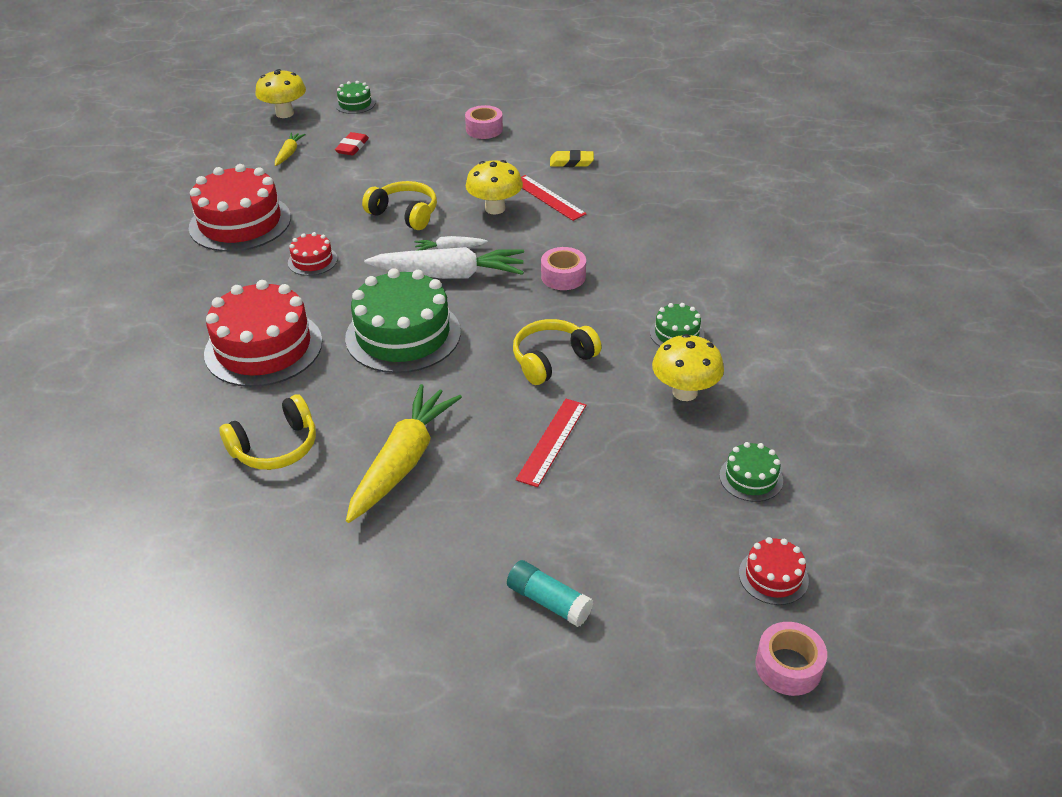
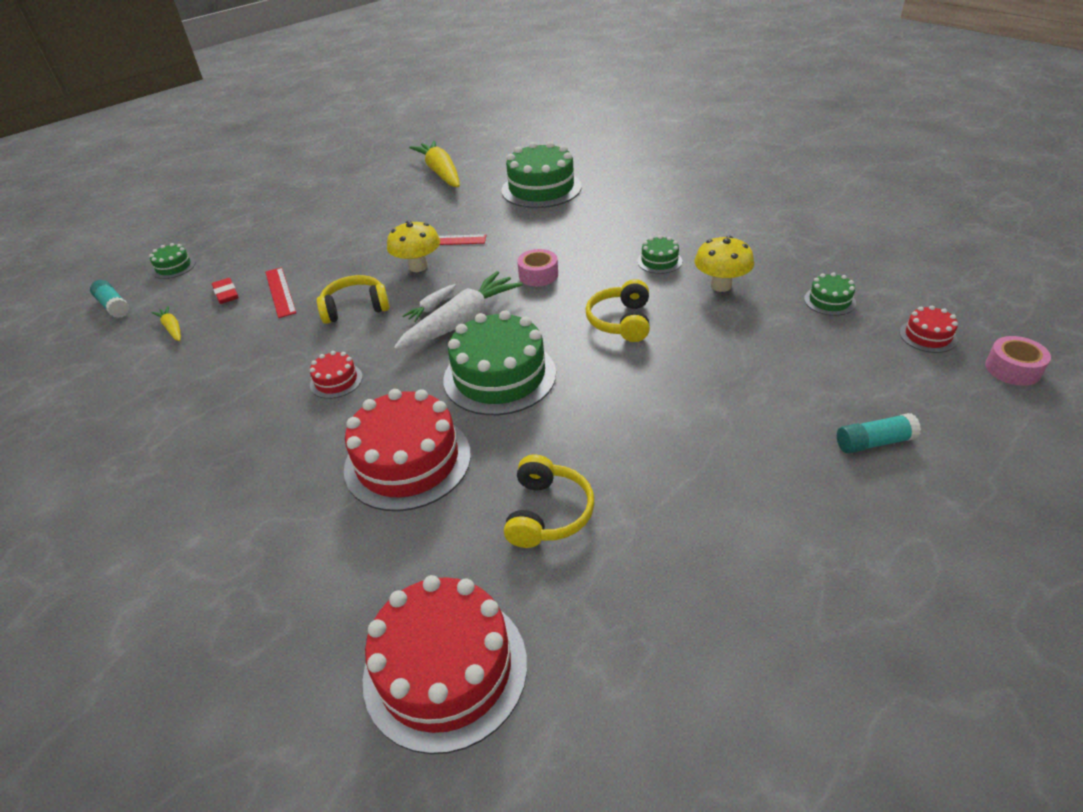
camera: 45 degrees left, 0 degrees up
red cake [189,164,291,252] -> red cake moved to [363,575,527,754]
yellow mushroom [256,69,306,118] -> turquoise glue stick [90,280,129,318]
yellow carrot [346,384,462,523] -> yellow carrot moved to [409,140,460,187]
pink tape [465,105,503,139] -> none
red ruler [516,399,586,487] -> red ruler moved to [265,267,296,318]
yellow eraser [550,150,594,167] -> none
none -> green cake [501,141,582,208]

